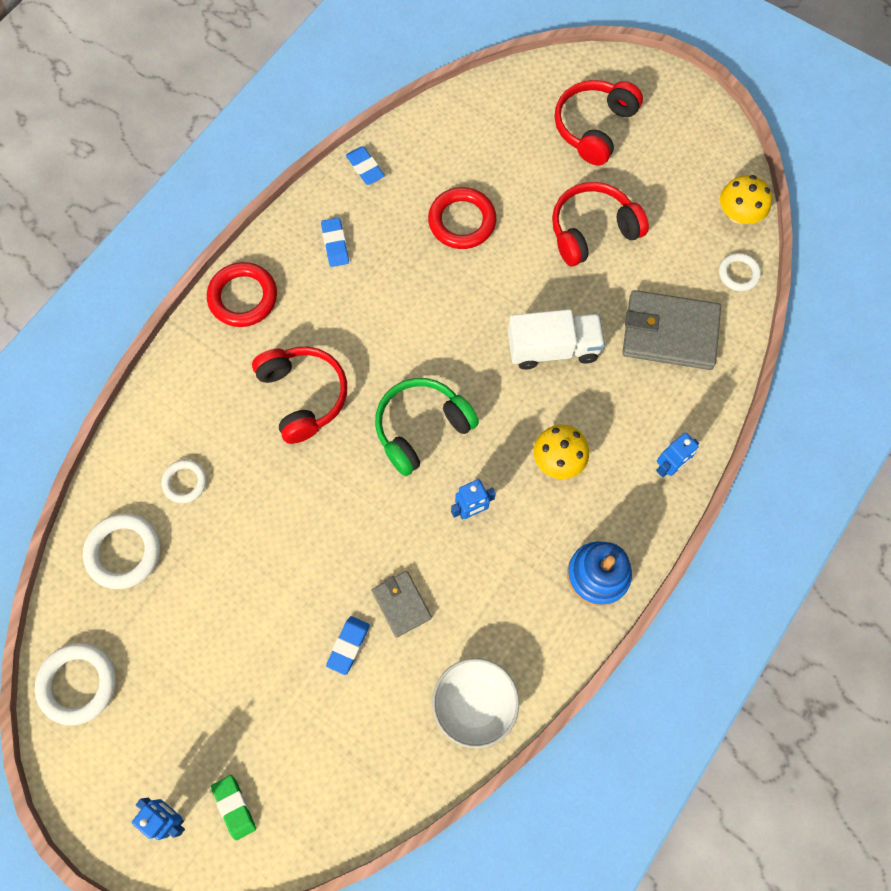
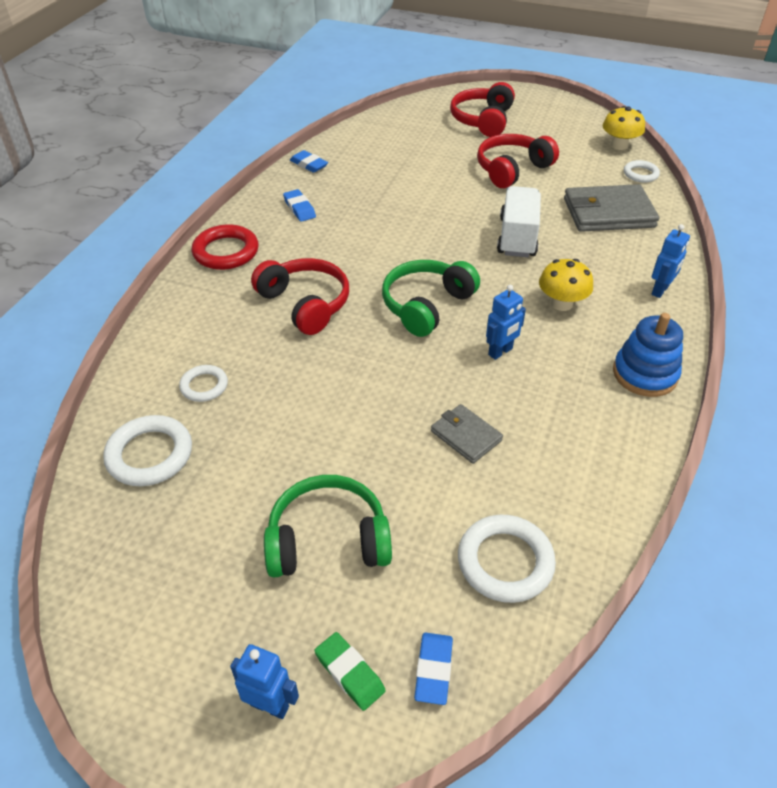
camera: 15 degrees left, 25 degrees down
white ring [35,643,116,725] -> white ring moved to [458,515,556,603]
blue eraser [326,616,370,675] -> blue eraser moved to [414,633,453,705]
red ring [428,187,496,249] -> none
white bowl [432,658,519,748] -> none
white truck [508,309,605,370] -> white truck turned 60 degrees counterclockwise [497,186,541,257]
none -> green headphones [264,475,392,578]

